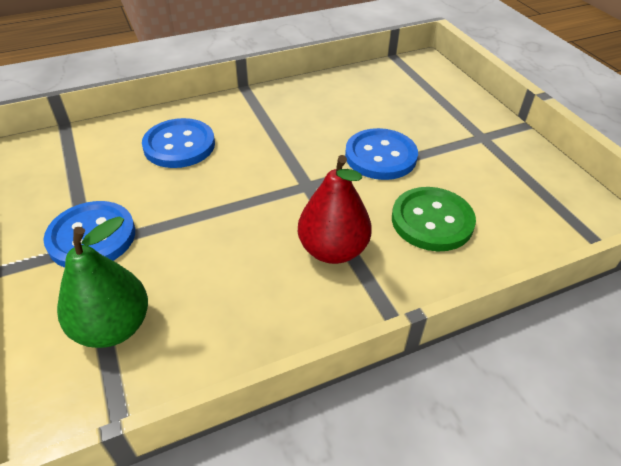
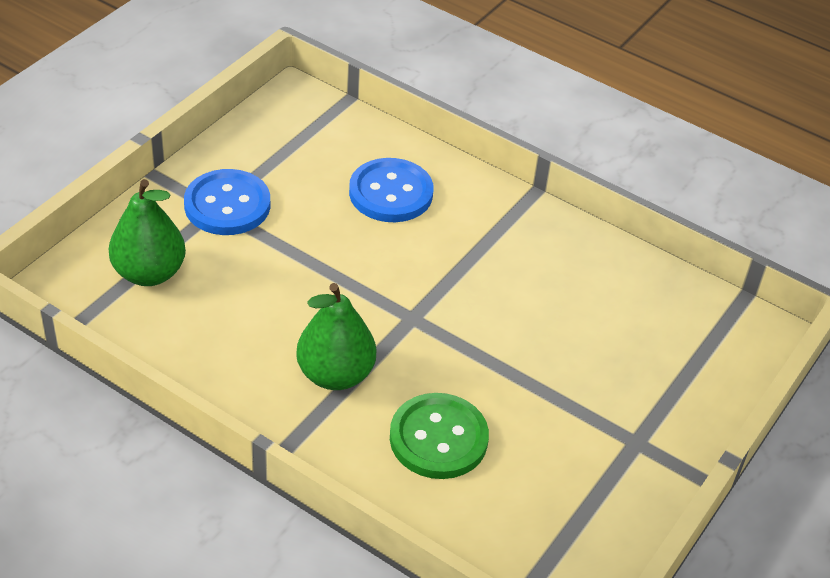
camera: 55 degrees right, 0 degrees up
red pear [298,155,372,264] -> green pear [296,283,376,390]
blue button [345,128,418,180] -> none

